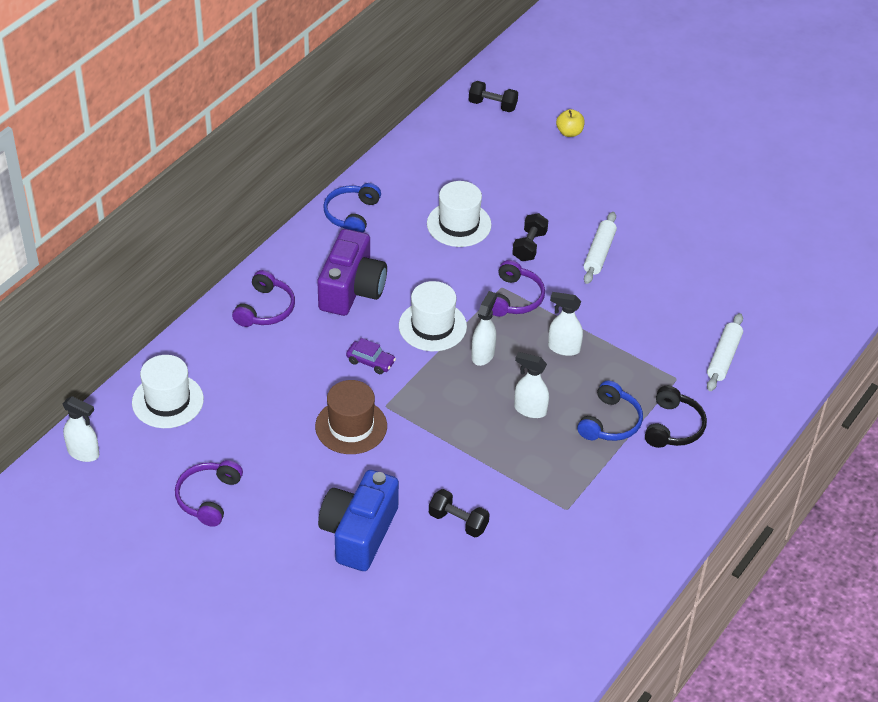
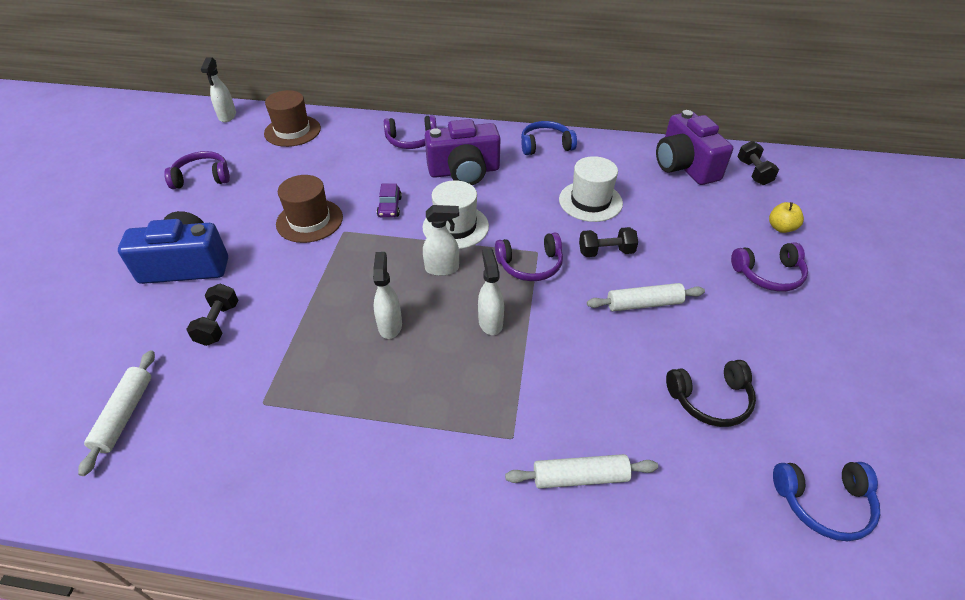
camera: 65 degrees right, 0 degrees up
white hat [132,355,204,428] -> brown hat [264,90,321,147]
blue headphones [577,381,643,441] -> blue headphones moved to [773,462,880,541]
black headphones [645,386,707,448] -> black headphones moved to [666,360,756,427]
none -> white rolling pin [78,350,155,476]
none -> purple camera [656,110,733,185]
none -> purple headphones [731,242,808,291]

